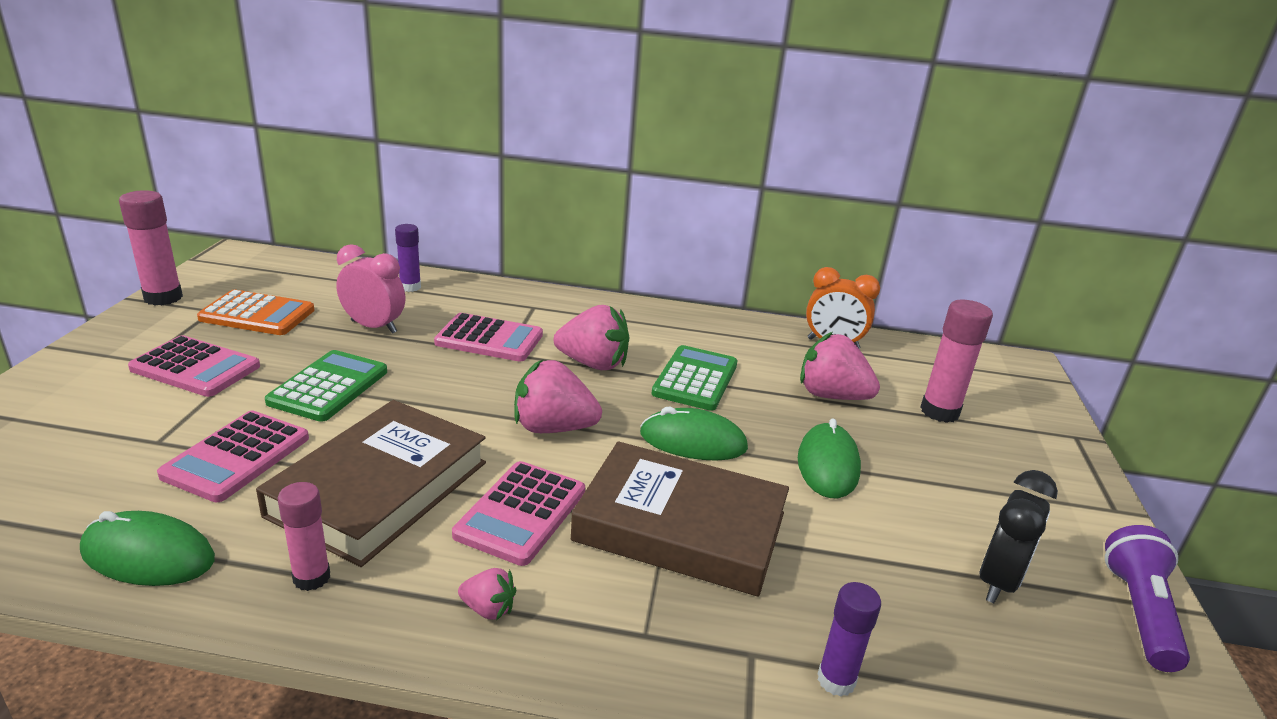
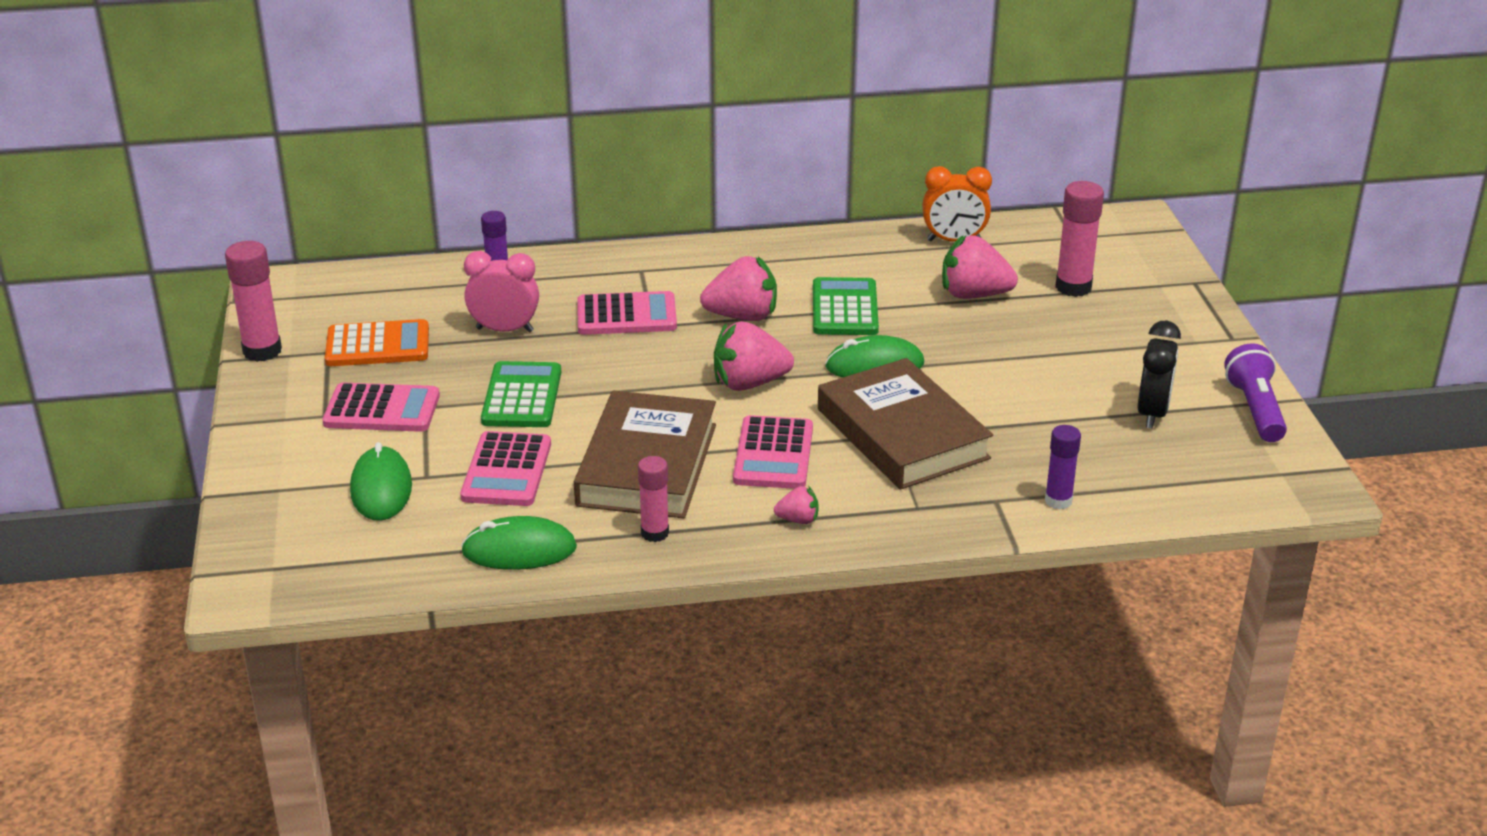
camera: 15 degrees left, 5 degrees up
brown book [571,441,789,597] -> brown book turned 60 degrees clockwise [818,358,993,490]
green mouse [798,418,861,498] -> green mouse moved to [350,442,412,521]

